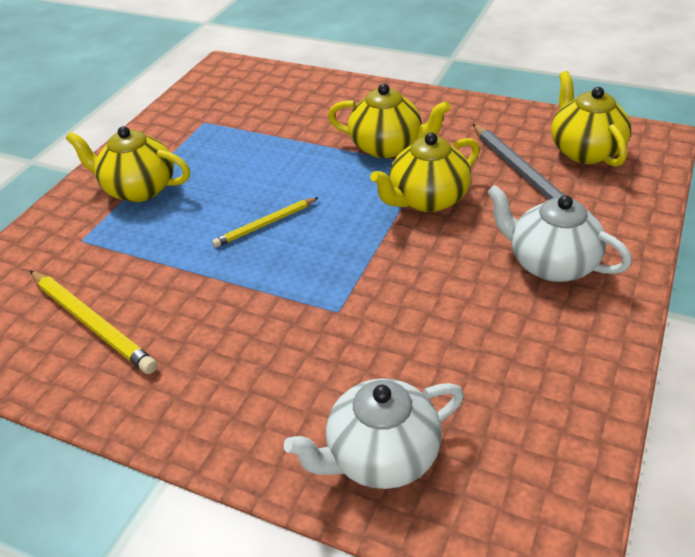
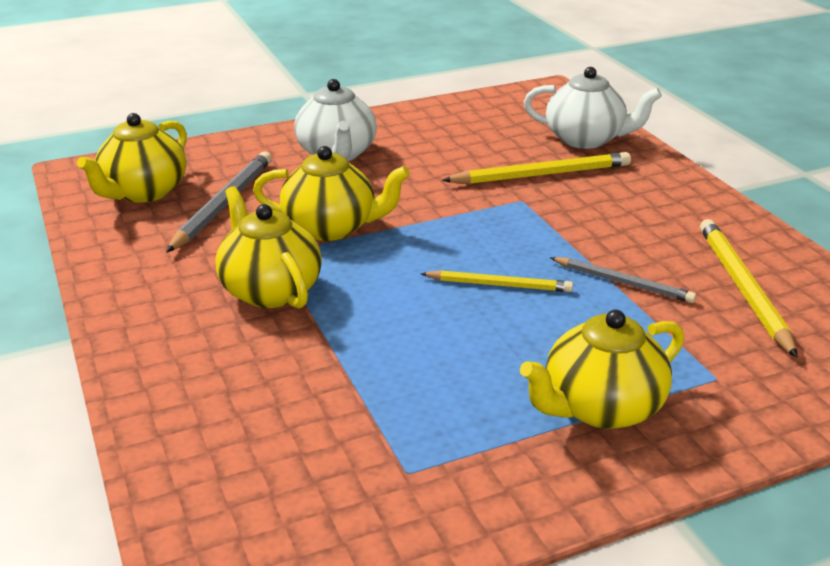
camera: 140 degrees left, 10 degrees down
yellow teapot [66,126,190,202] -> yellow teapot turned 90 degrees clockwise [520,310,684,429]
none -> yellow pencil [442,152,631,184]
none -> grey pencil [550,257,696,303]

